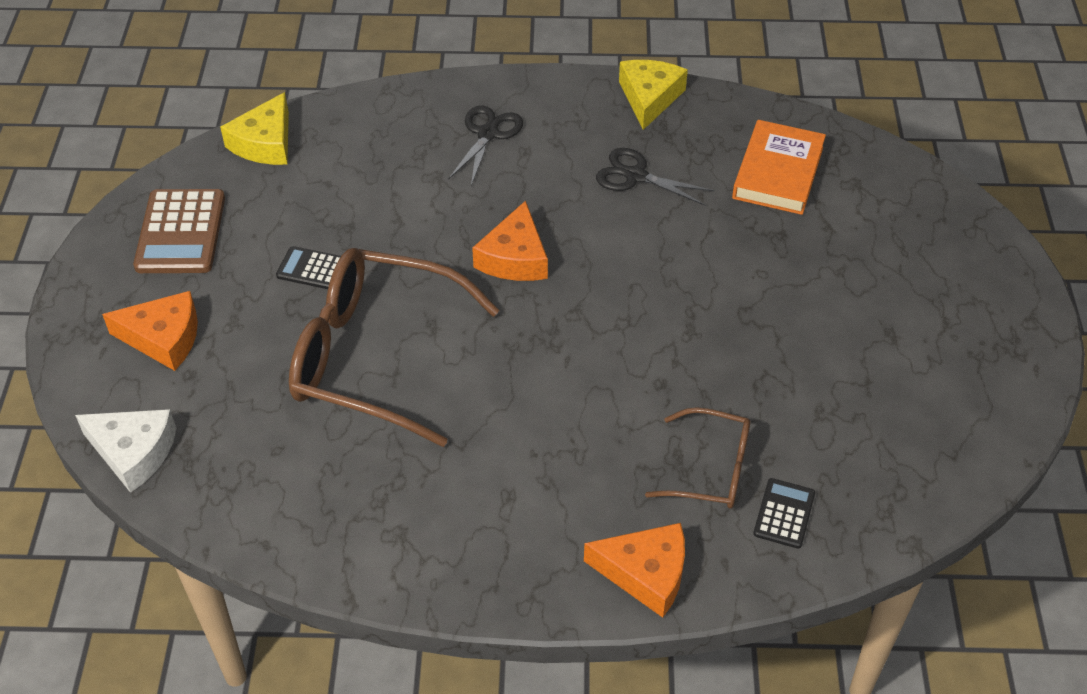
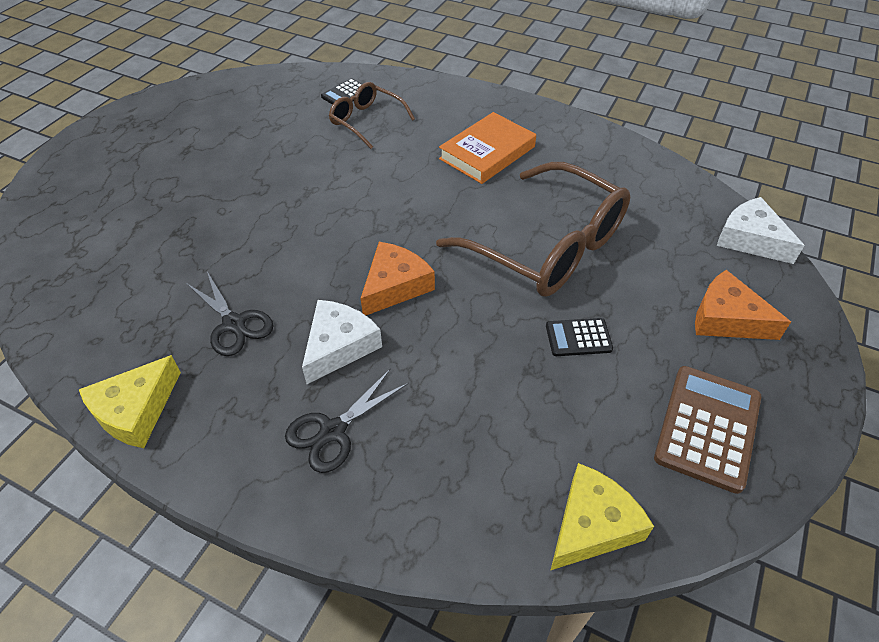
camera: 155 degrees left, 0 degrees up
black calculator [276,246,341,289] -> black calculator turned 135 degrees clockwise [546,318,613,356]
orange cheese [584,523,685,618] -> none
orange book [732,120,826,215] -> orange book moved to [439,112,536,184]
none -> white cheese [302,300,382,384]

